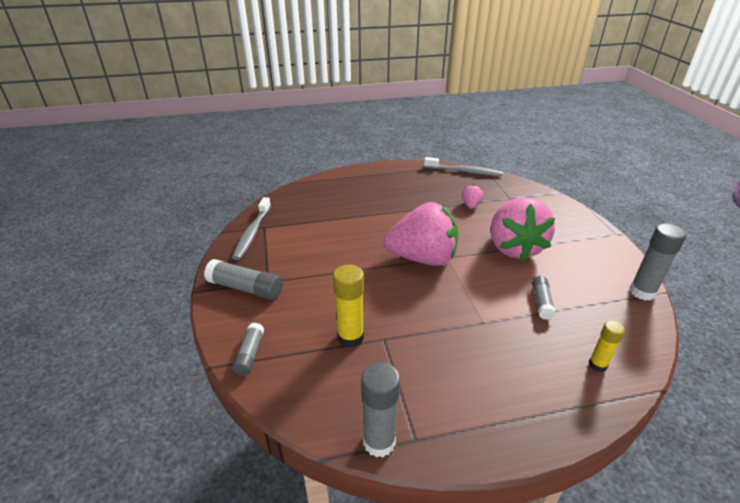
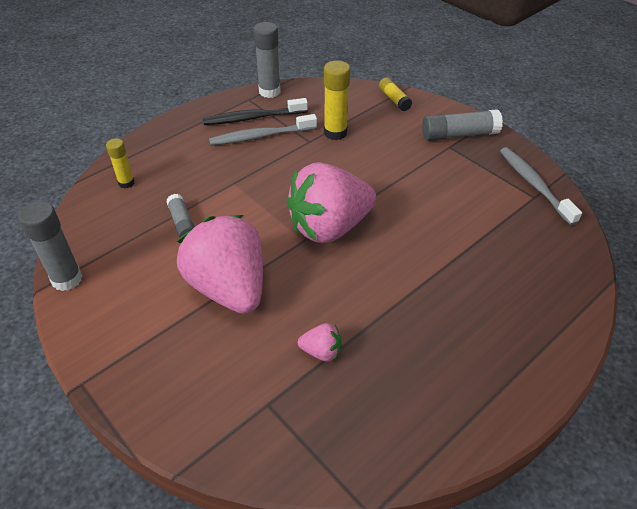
camera: 150 degrees right, 10 degrees up
grey glue stick [232,323,264,376] -> yellow glue stick [379,77,412,111]
grey toothbrush [424,157,503,176] -> grey toothbrush moved to [209,114,317,146]
pink strawberry [461,184,483,209] -> pink strawberry turned 60 degrees counterclockwise [298,323,341,362]
none -> black toothbrush [203,98,308,125]

